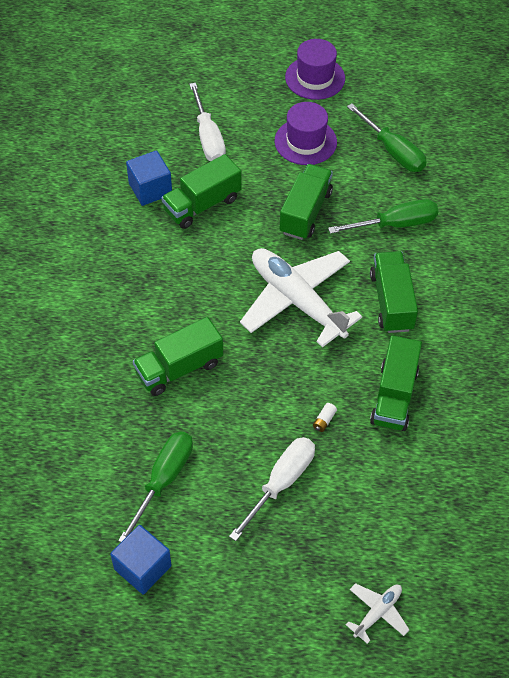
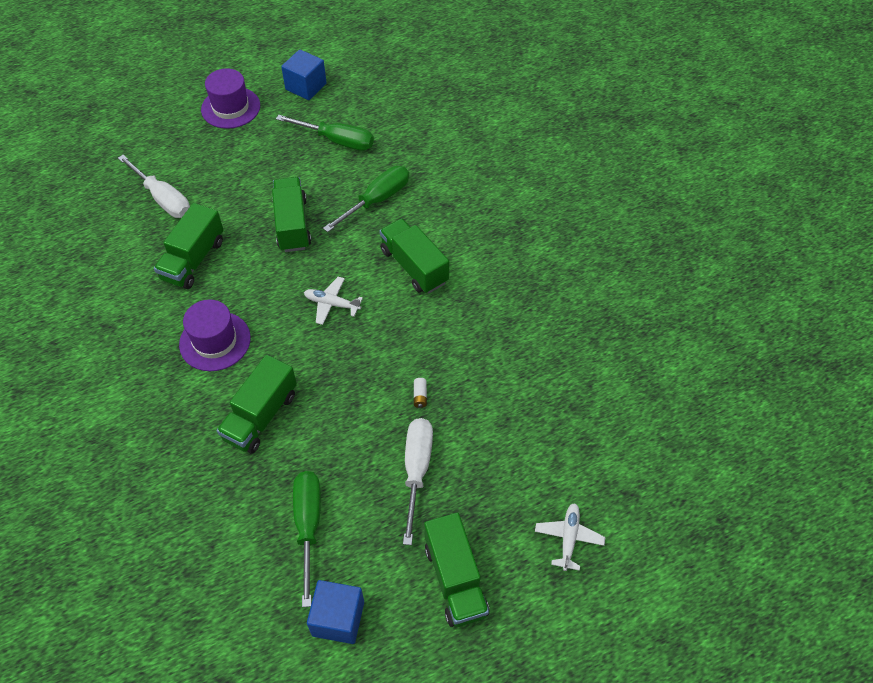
camera: 30 degrees left, 0 degrees up
blue cube [126,150,172,206] -> blue cube moved to [281,49,327,100]
white plane [240,248,362,348] -> white plane [304,277,363,325], size x0.45
purple hat [275,102,337,165] -> purple hat moved to [179,300,251,371]
green truck [370,335,422,431] -> green truck moved to [424,512,489,627]

